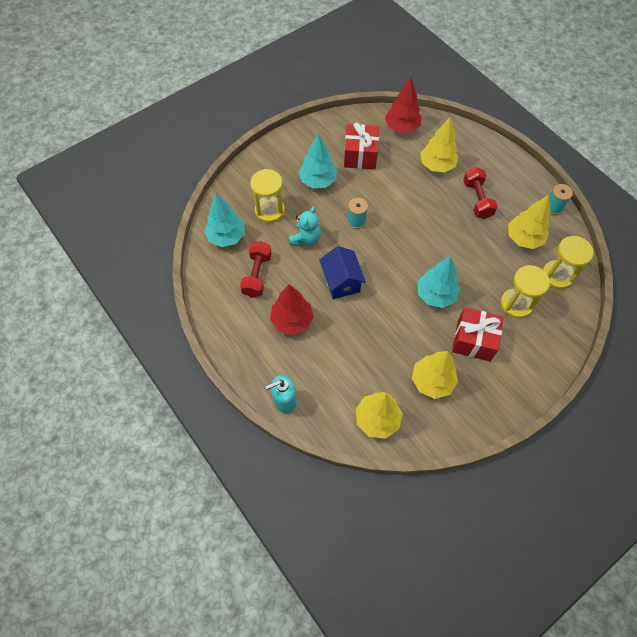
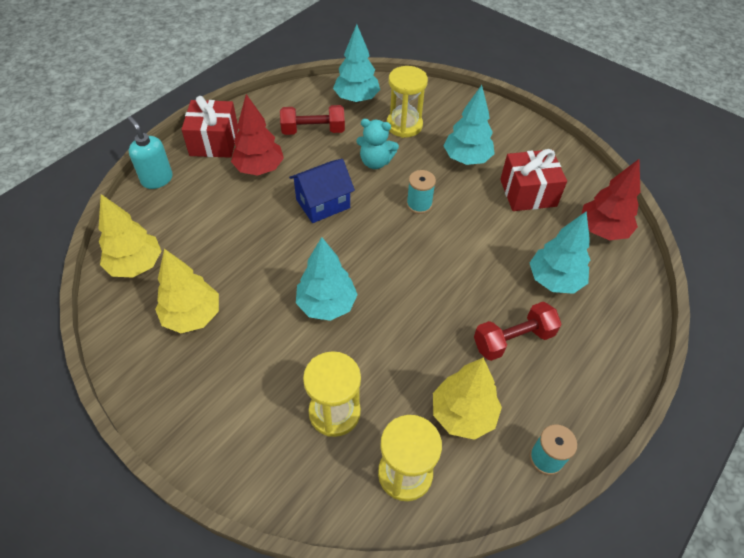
camera: 75 degrees right, 10 degrees down
yellow tree [420,117,458,172] -> turquoise tree [530,212,590,294]
red gift [452,307,504,361] -> red gift moved to [181,96,238,158]

